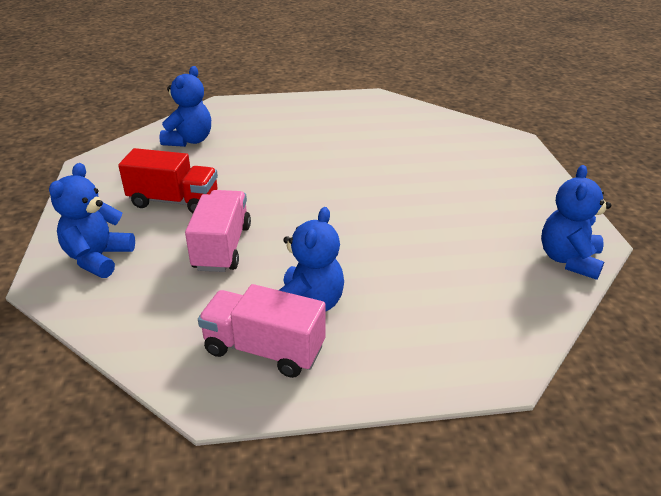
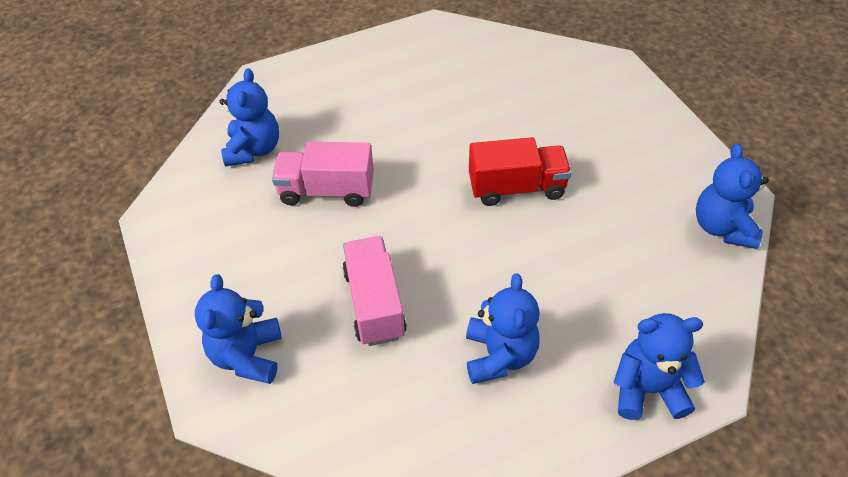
camera: 15 degrees left, 15 degrees up
red truck [118,148,218,213] -> red truck moved to [469,137,571,206]
pink truck [198,284,326,378] -> pink truck moved to [272,142,374,207]
none -> blue teddy bear [614,313,705,420]

